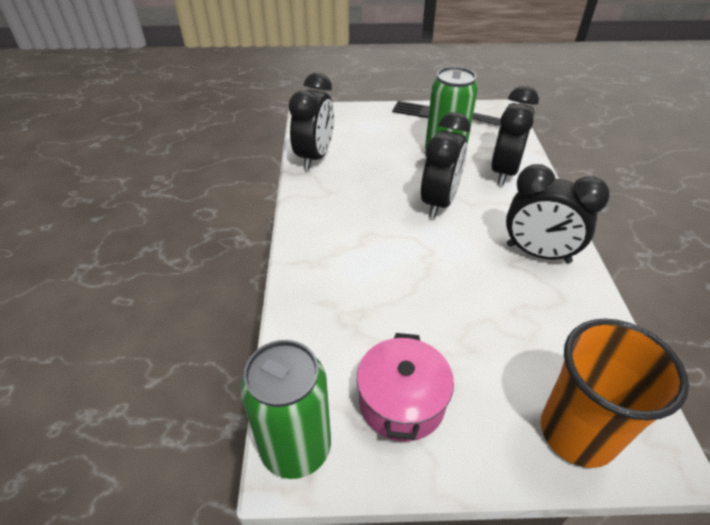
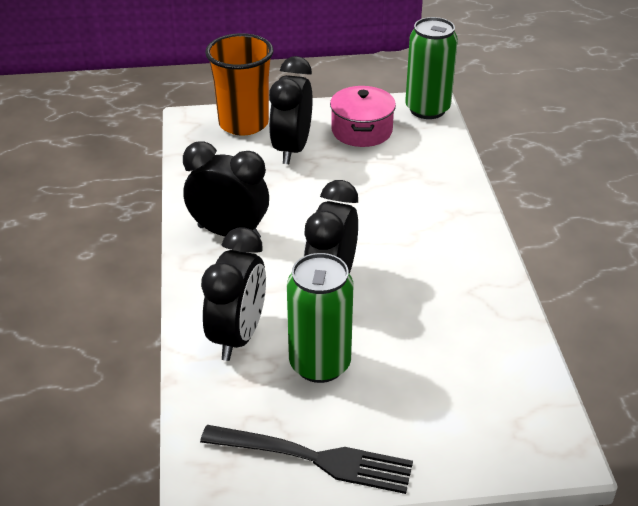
camera: 175 degrees right, 5 degrees down
black clock [289,73,334,170] -> black clock moved to [269,56,313,164]

